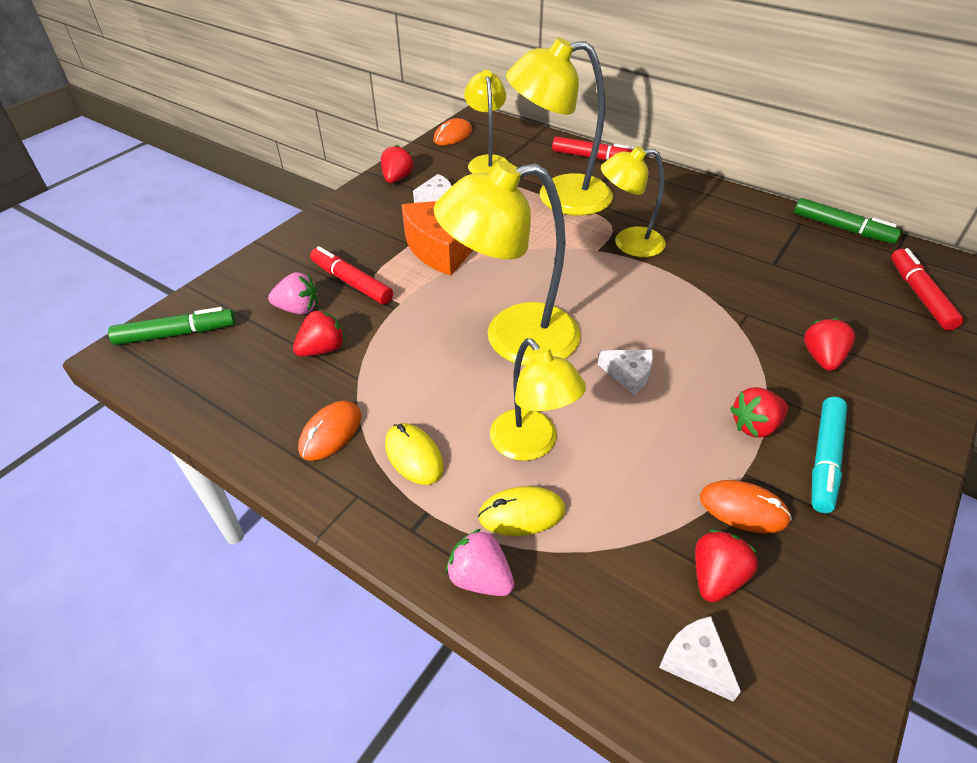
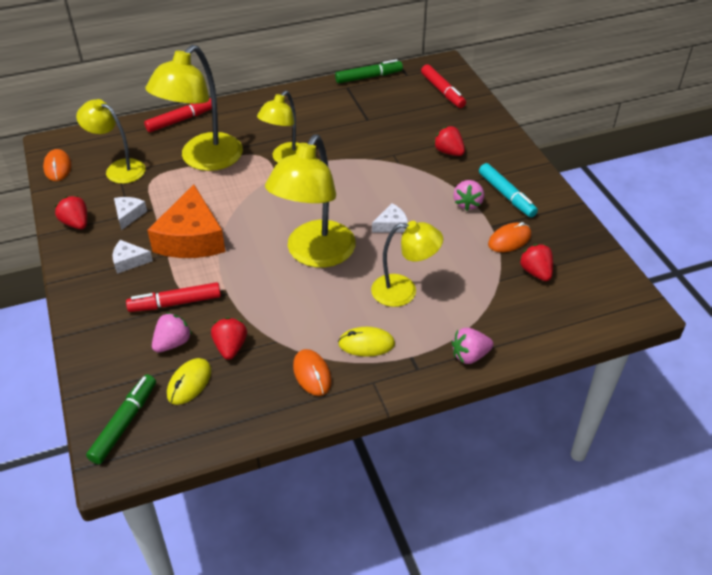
camera: 55 degrees left, 0 degrees up
yellow mouse [478,486,565,536] -> yellow mouse moved to [167,358,211,405]
white cheese [659,616,741,702] -> white cheese moved to [113,240,153,274]
red strawberry [730,387,788,438] -> pink strawberry [453,180,484,211]
red marker [891,248,964,331] -> red marker turned 150 degrees counterclockwise [421,64,466,108]

